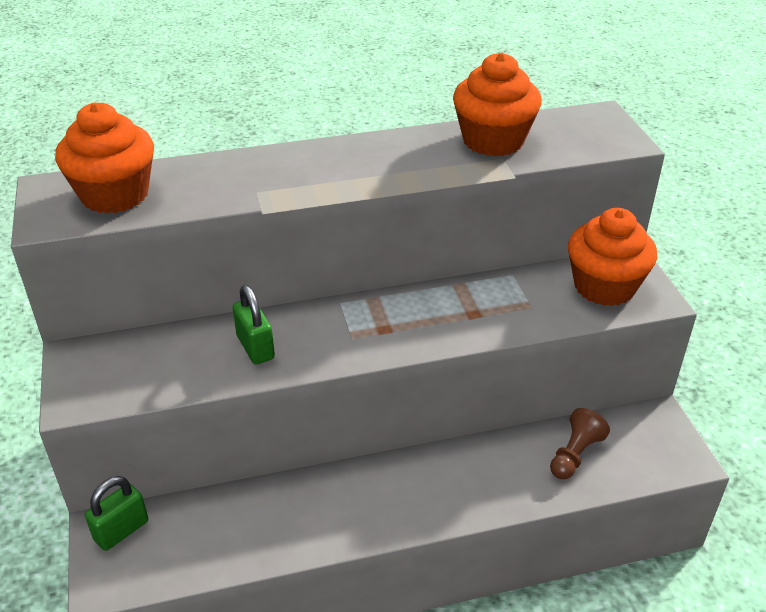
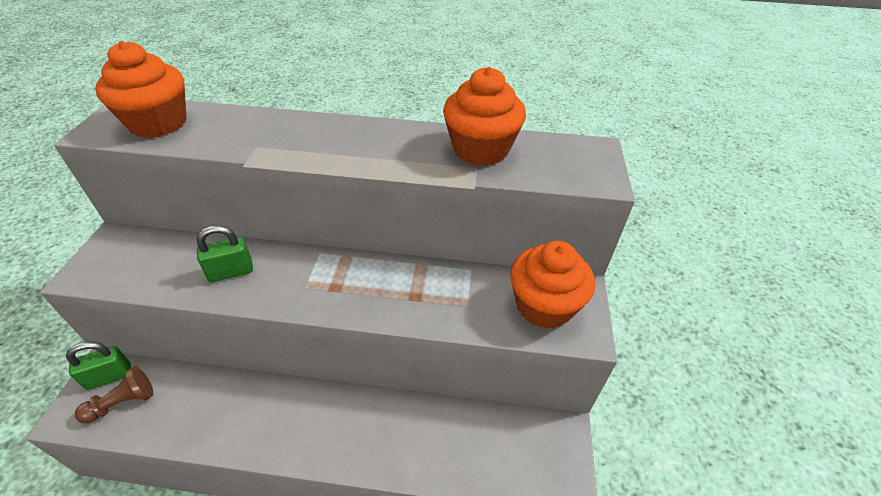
camera: 20 degrees right, 5 degrees up
green padlock [233,285,275,364] -> green padlock turned 75 degrees clockwise [197,225,253,282]
brown pawn [550,408,610,480] -> brown pawn moved to [75,366,153,423]

